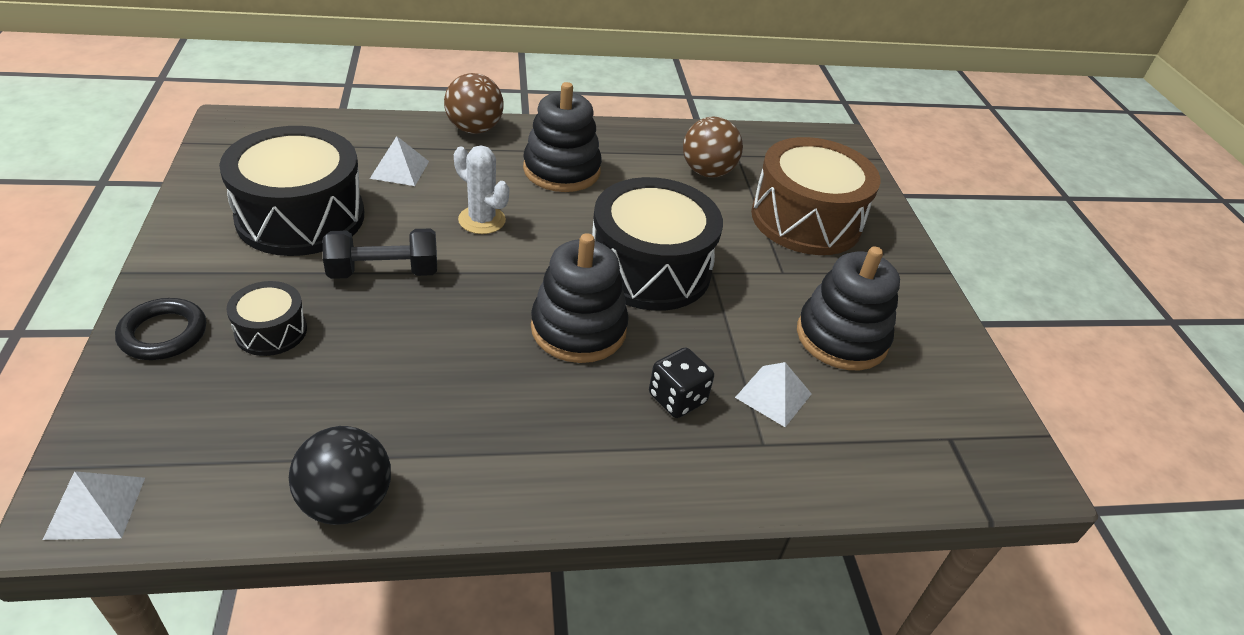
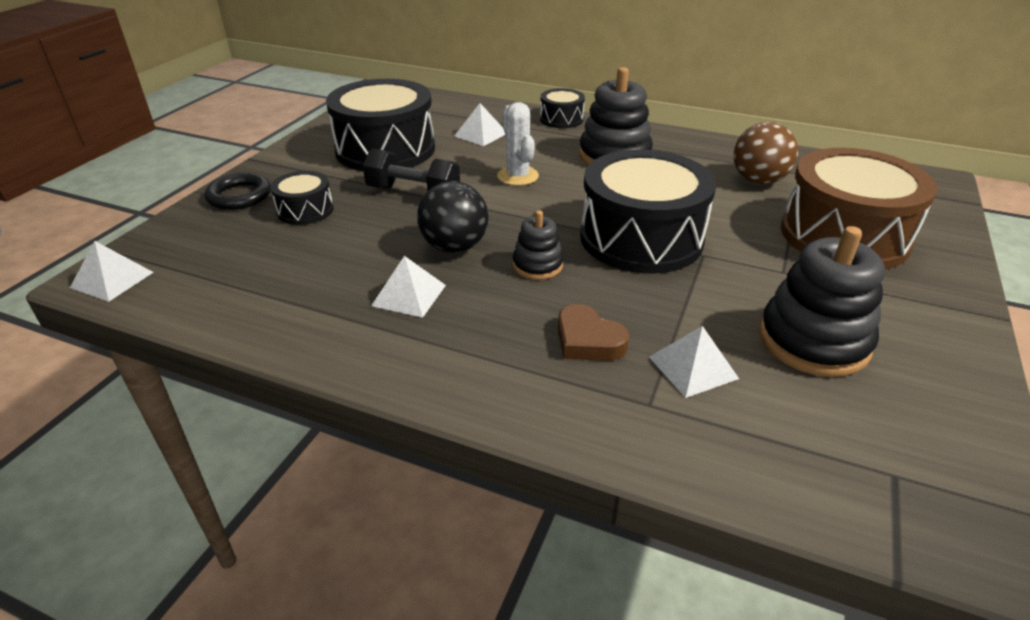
camera: 35 degrees right, 5 degrees down
black ball [289,426,391,525] -> black ball moved to [417,181,489,253]
brown ball [444,73,504,134] -> black drum [540,88,585,128]
black stacking toy [531,233,629,363] -> black stacking toy [513,210,563,280], size x0.55
black dice [649,347,714,418] -> brown heart [558,304,629,361]
none -> white pyramid [371,256,446,318]

